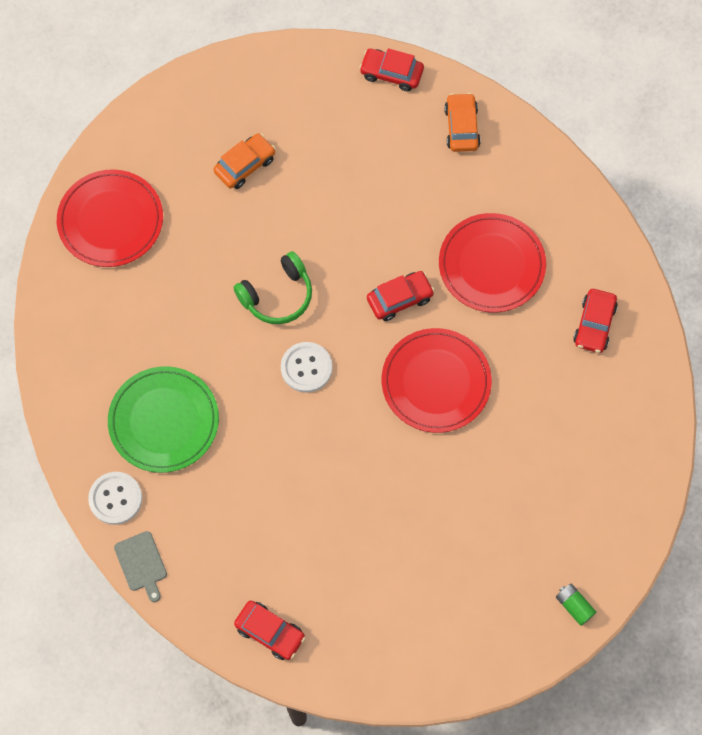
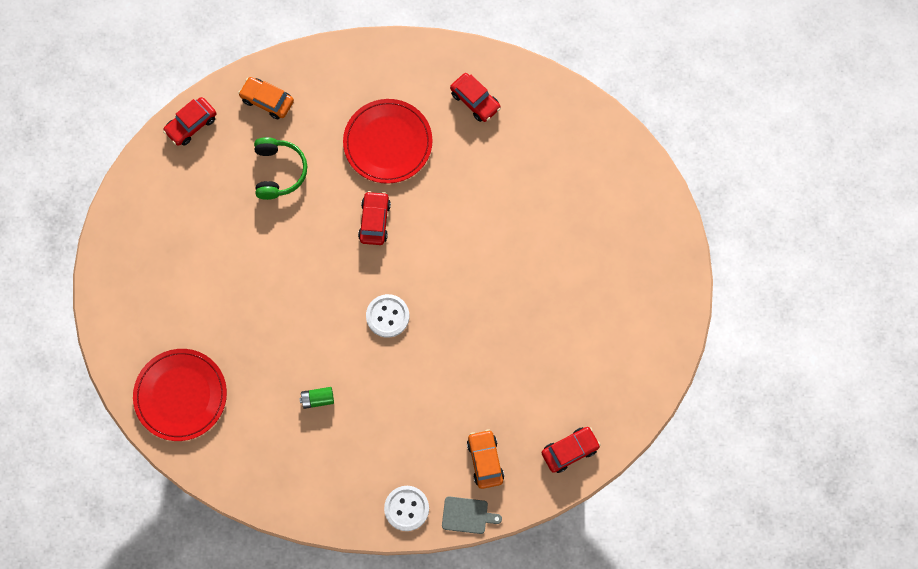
camera: 60 degrees left, 5 degrees up
green plate [108,366,219,473] -> none
orange car [213,133,276,189] -> orange car moved to [467,429,504,489]
green headphones [234,251,312,324] -> green headphones moved to [254,137,307,200]
red plate [382,328,492,433] -> none
green battery [556,584,596,626] -> green battery moved to [299,387,334,409]

